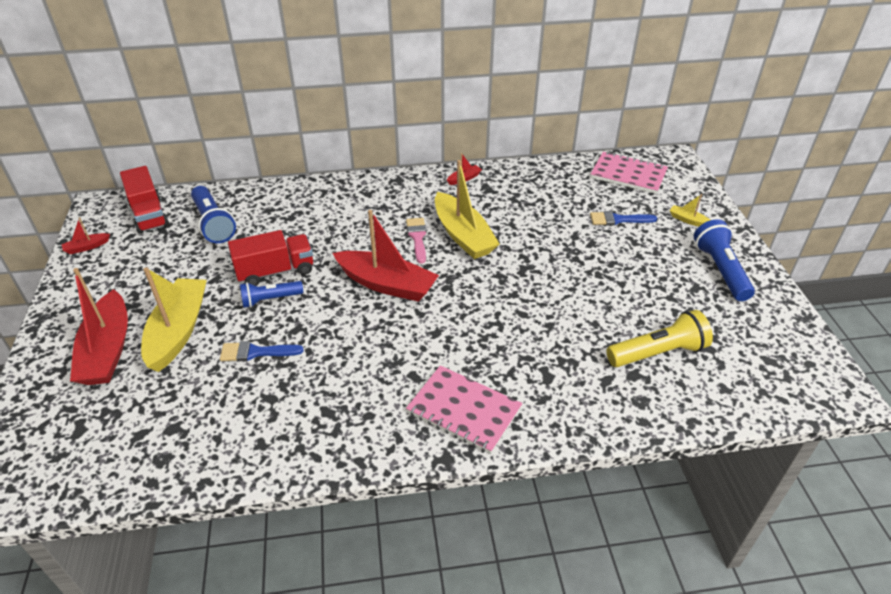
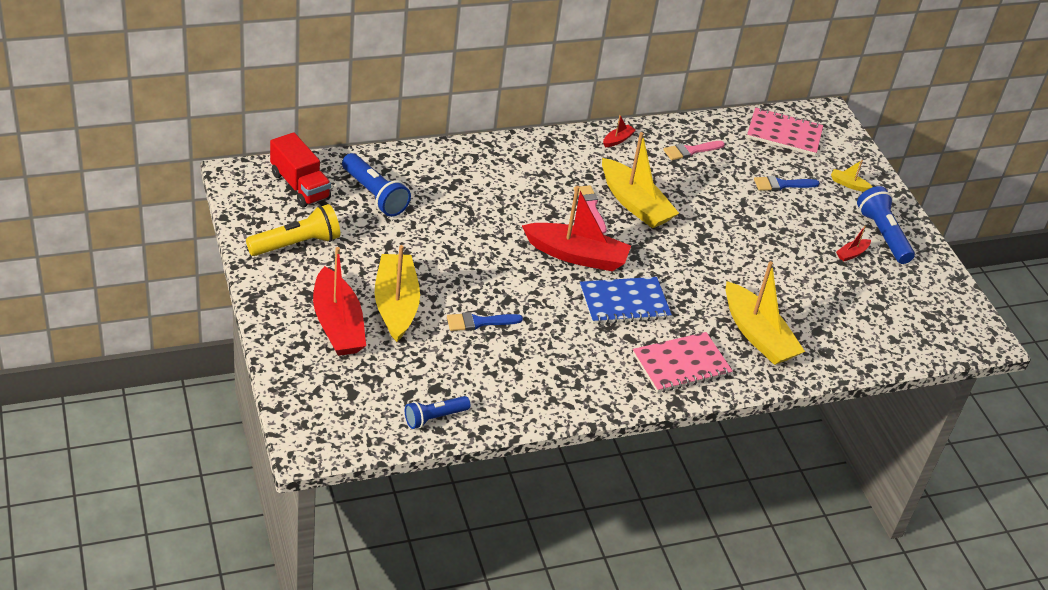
camera: 15 degrees left, 0 degrees up
red boat [62,217,110,254] -> red boat moved to [836,226,871,262]
red truck [228,230,313,286] -> none
blue flashlight [240,281,303,308] -> blue flashlight moved to [405,396,471,429]
pink notebook [406,365,522,454] -> pink notebook turned 45 degrees counterclockwise [633,332,733,393]
yellow flashlight [606,310,713,367] -> yellow flashlight moved to [246,204,340,256]
none -> blue notebook [580,277,672,324]
none -> pink brush [663,141,725,160]
none -> yellow boat [726,261,805,365]

